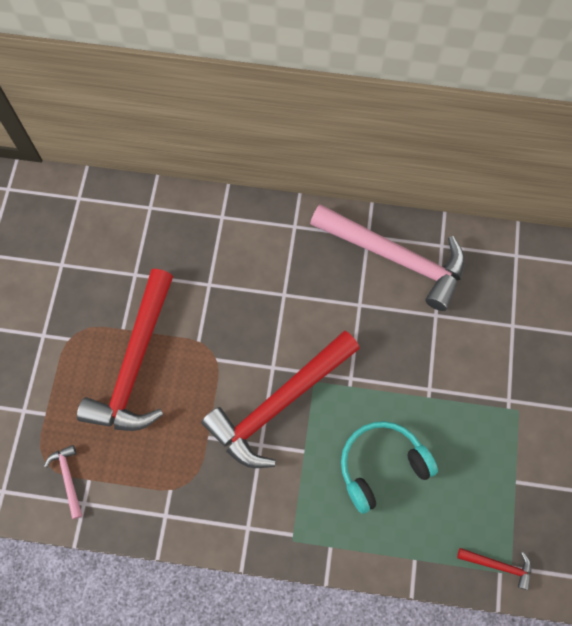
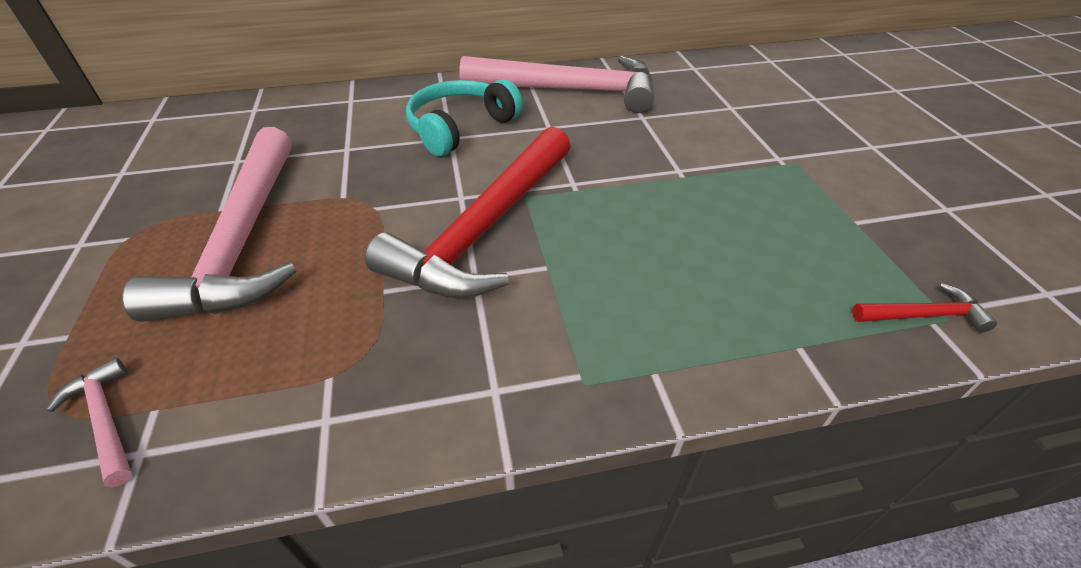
camera: 20 degrees left, 25 degrees down
red hammer [77,269,173,431] -> pink hammer [122,127,296,322]
turquoise headphones [341,421,438,514] -> turquoise headphones moved to [406,79,523,156]

